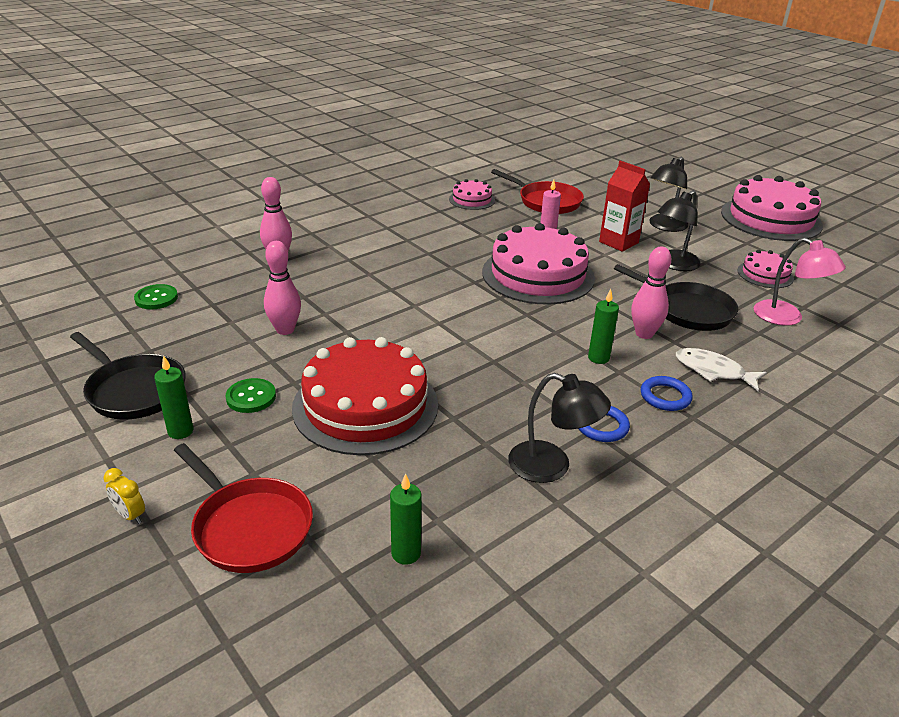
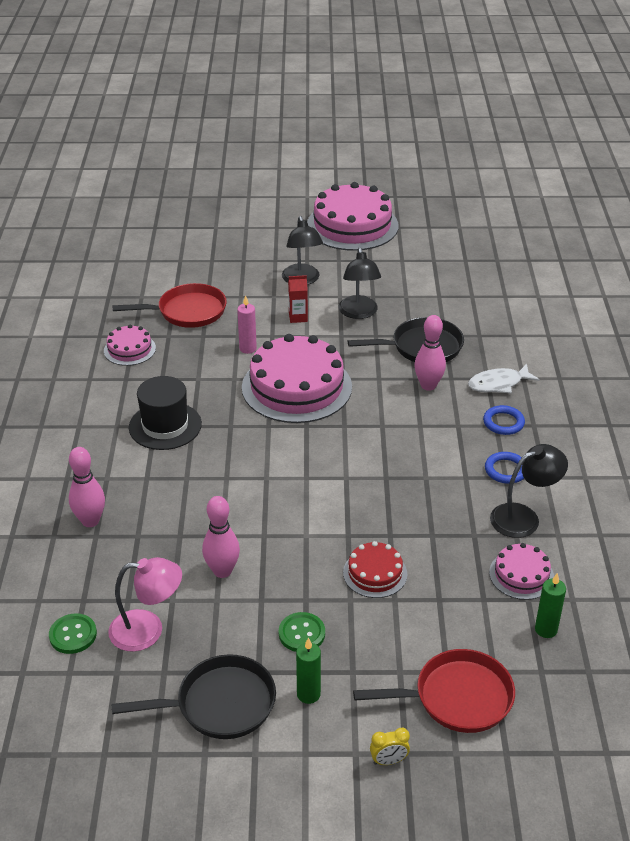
camera: 50 degrees left, 5 degrees up
red cake [292,337,438,455] -> red cake [343,541,407,598], size x0.49
green candle [588,289,619,364] -> none
red carton [599,161,650,252] -> red carton [288,275,308,323], size x0.62
pink cake [737,250,794,288] -> pink cake moved to [489,543,554,600]
pink lamp [754,238,846,326] -> pink lamp moved to [108,557,182,652]
none -> black hat [129,376,202,450]

